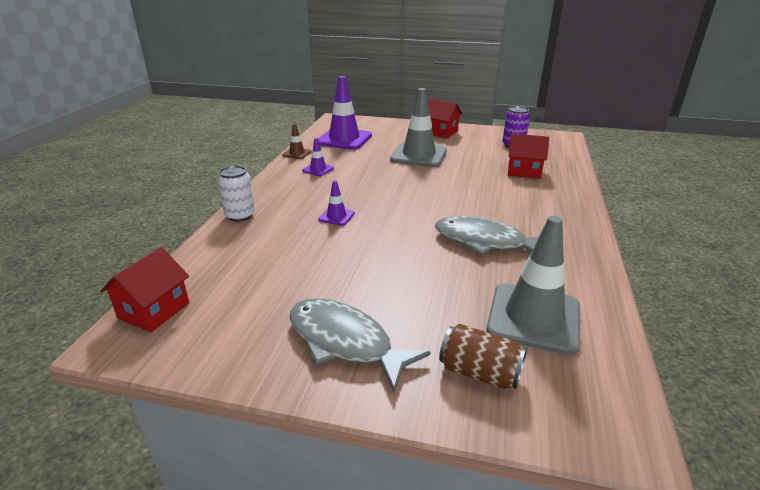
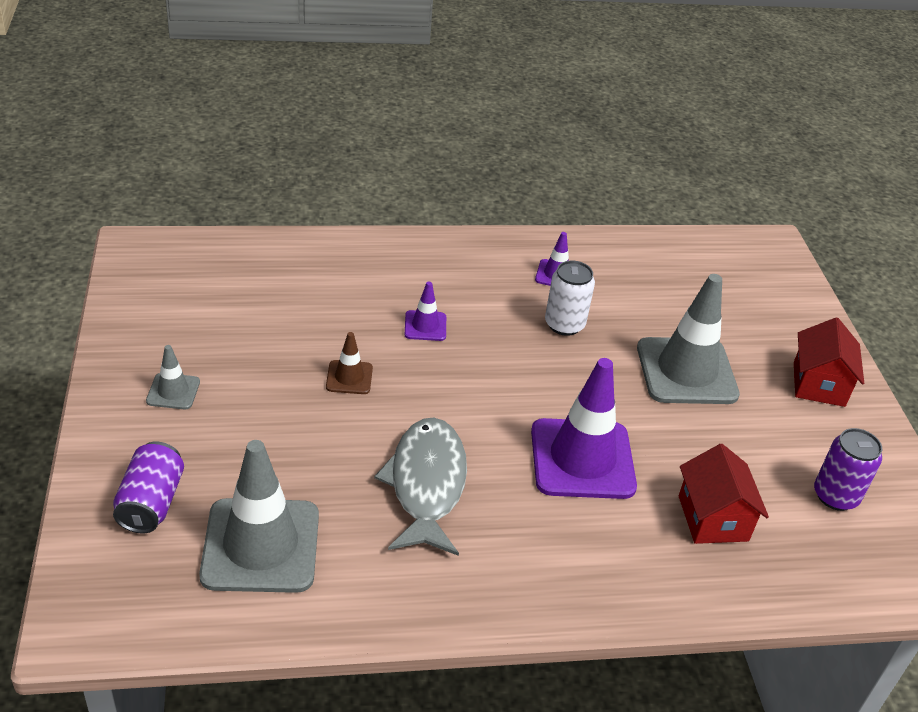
camera: 65 degrees right, 10 degrees up
red house [100,247,189,332] -> none
white can [218,166,255,222] -> white can moved to [545,261,595,336]
brown traffic cone [282,124,312,159] -> brown traffic cone moved to [326,332,373,394]
grey fish [290,298,430,392] -> grey traffic cone [146,345,200,409]
purple traffic cone [318,76,372,150] -> purple traffic cone moved to [531,358,637,499]
brown can [439,324,527,389] -> purple can [113,441,184,533]

